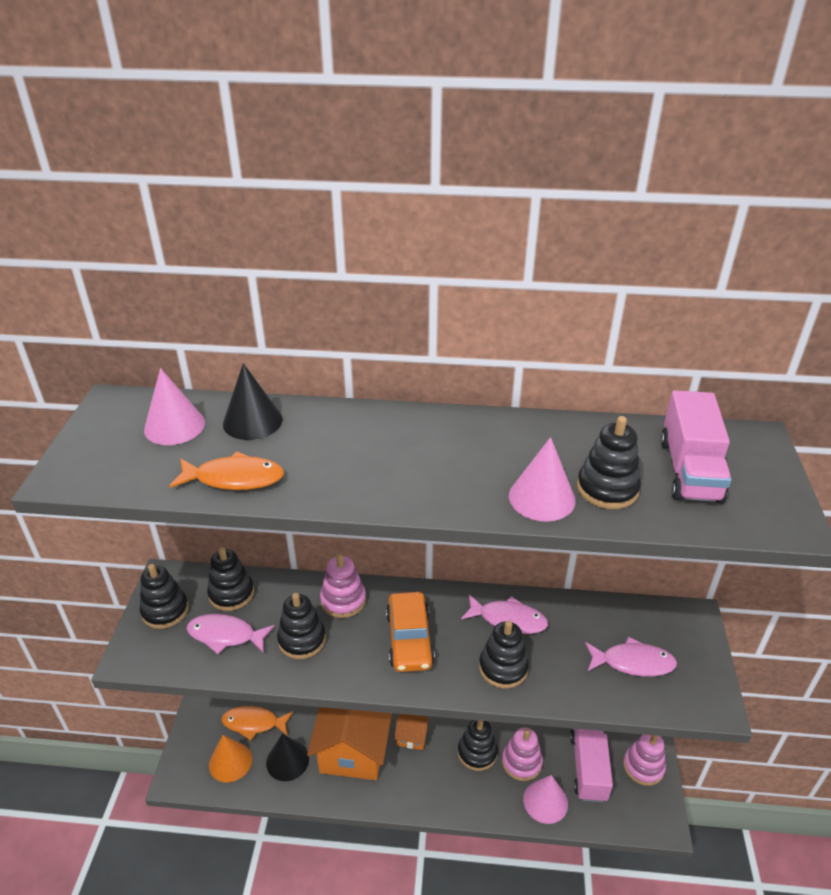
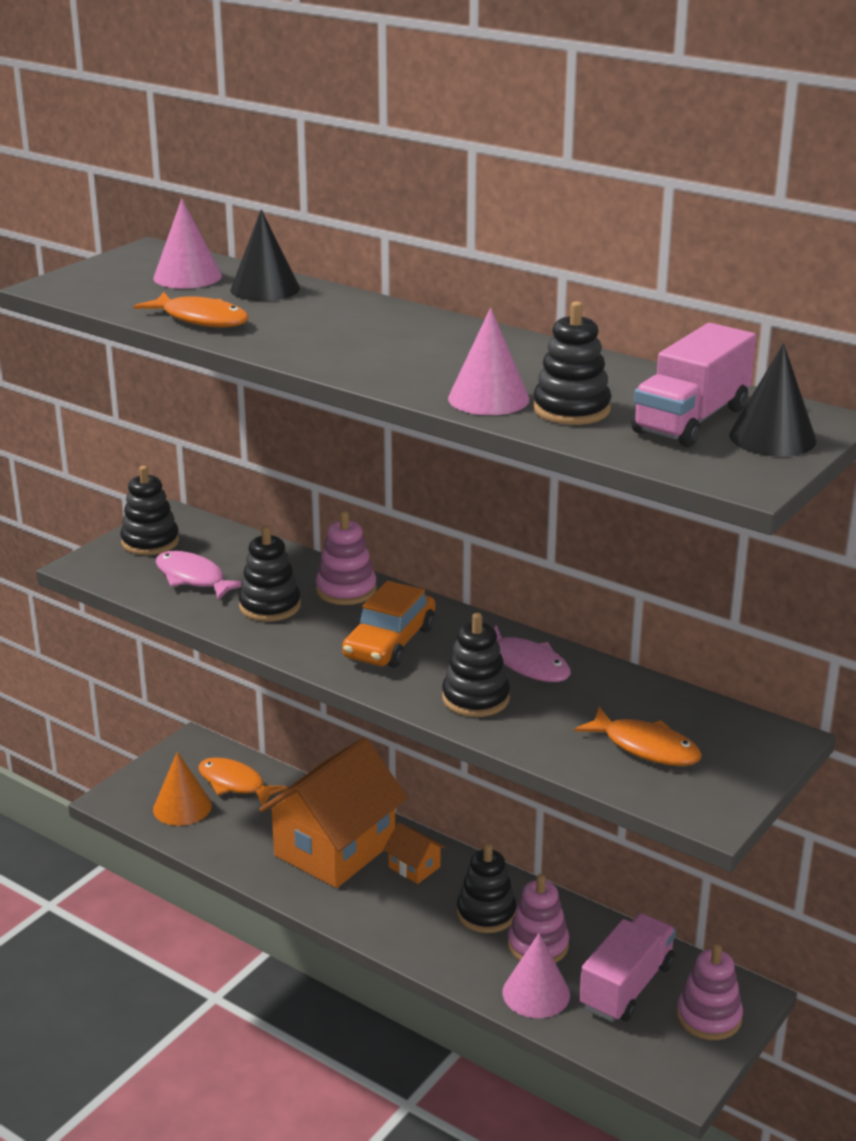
camera: 30 degrees right, 10 degrees down
black stacking toy [207,547,254,611] -> none
black cone [266,734,309,781] -> black cone moved to [729,343,817,456]
pink fish [585,637,677,677] -> orange fish [574,707,702,766]

